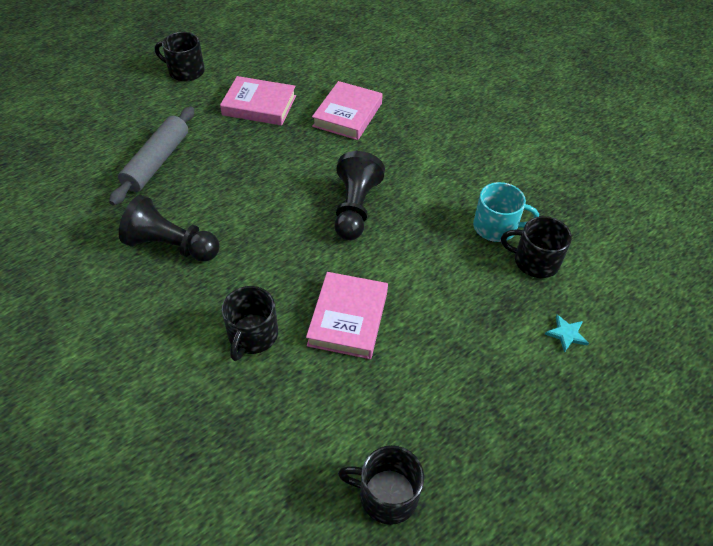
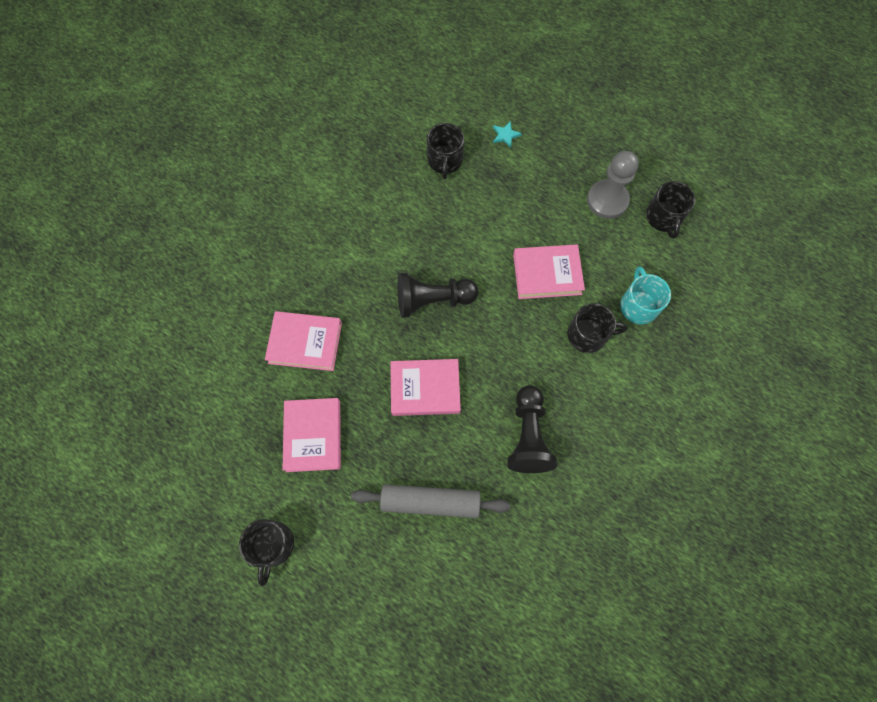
camera: 105 degrees left, 20 degrees up
turquoise mug [473,182,539,242] -> turquoise mug moved to [620,266,671,324]
none -> pink book [390,359,461,416]
none -> grey pawn [587,151,638,219]

